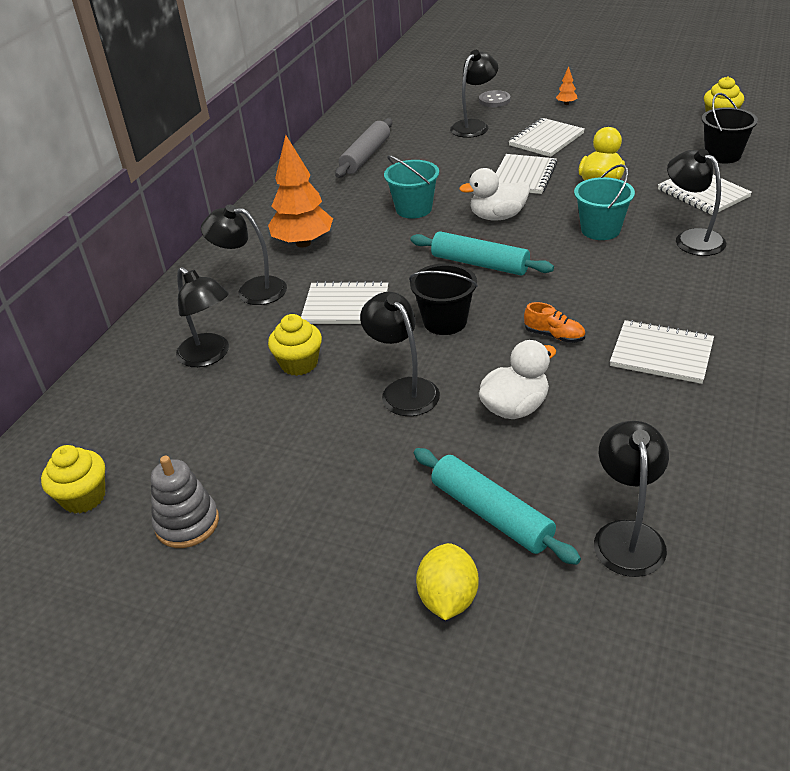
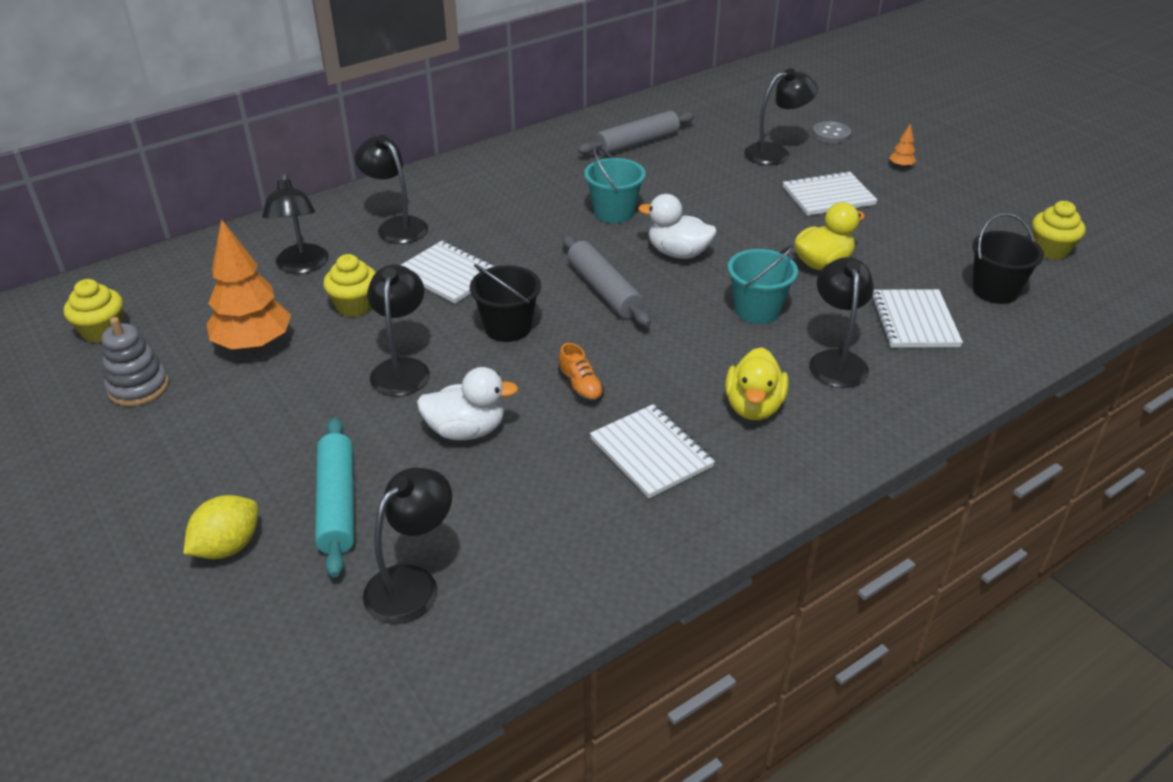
camera: 30 degrees right, 0 degrees up
orange tree [268,135,333,248] -> orange tree moved to [207,219,291,351]
turquoise rolling pin [410,231,554,276] -> grey rolling pin [562,235,651,327]
white notebook [496,154,557,194] -> none
none -> yellow duck [725,347,788,420]

